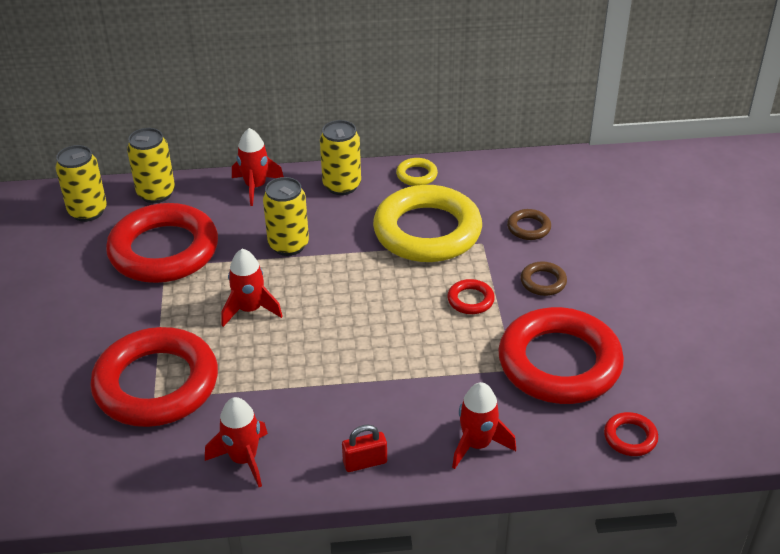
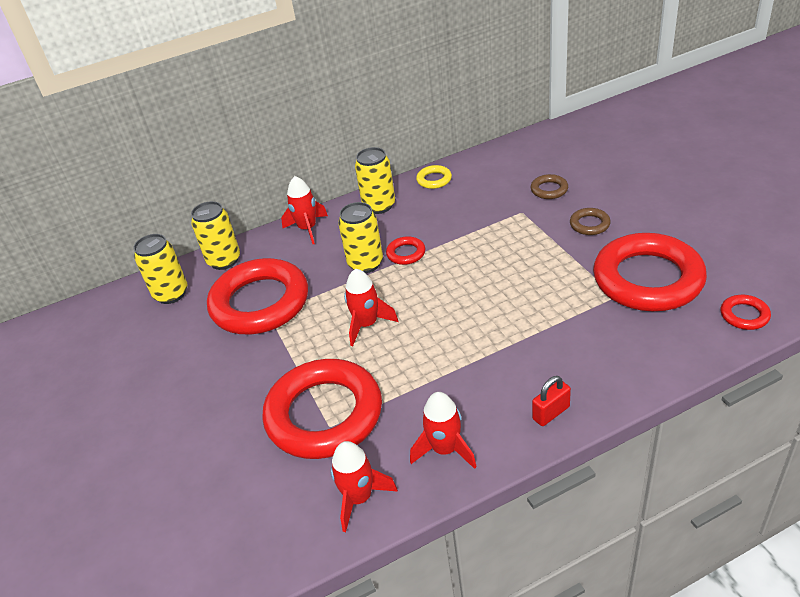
camera: 15 degrees left, 0 degrees up
yellow ring [373,185,482,262] -> none
red ring [447,279,495,314] -> red ring moved to [386,236,425,265]
red rocket [452,382,516,469] -> red rocket moved to [330,441,398,532]

